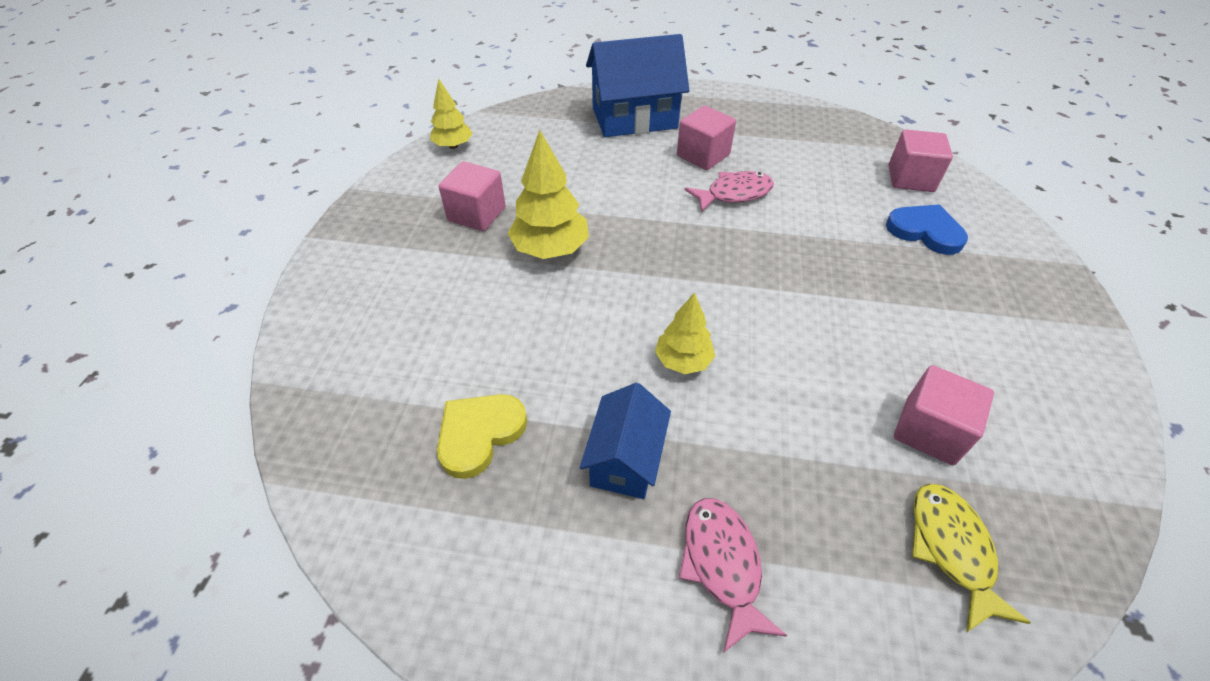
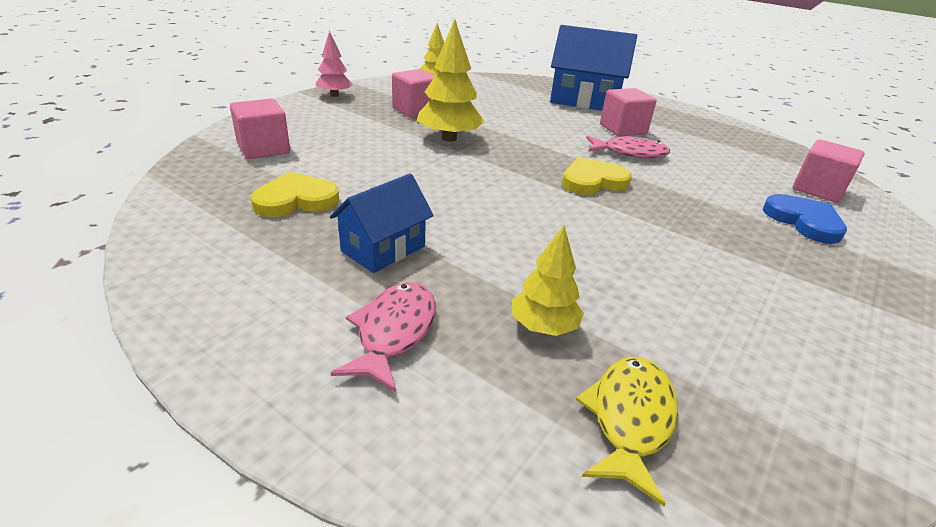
camera: 25 degrees right, 15 degrees down
yellow tree [655,293,715,374] -> yellow tree moved to [512,225,584,336]
pink cube [894,365,994,465] -> pink cube moved to [230,99,290,159]
none -> pink tree [315,31,353,97]
none -> yellow heart [562,157,632,195]

